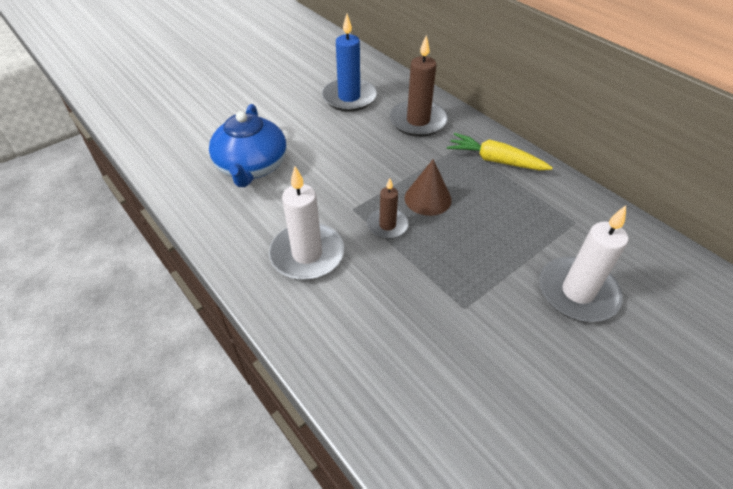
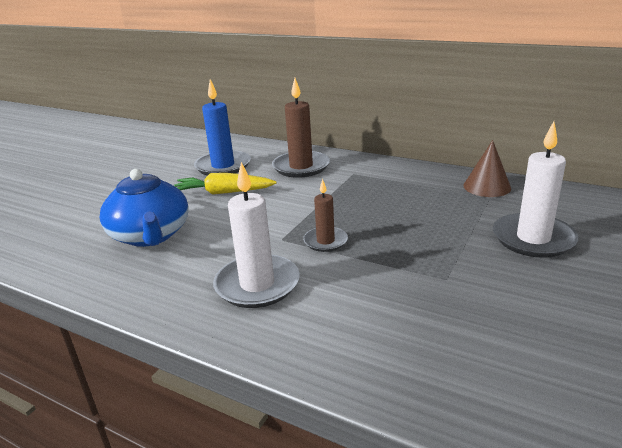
camera: 20 degrees left, 20 degrees down
brown cone [405,159,452,216] -> brown cone moved to [463,140,511,197]
yellow carrot [447,133,553,170] -> yellow carrot moved to [174,173,276,195]

